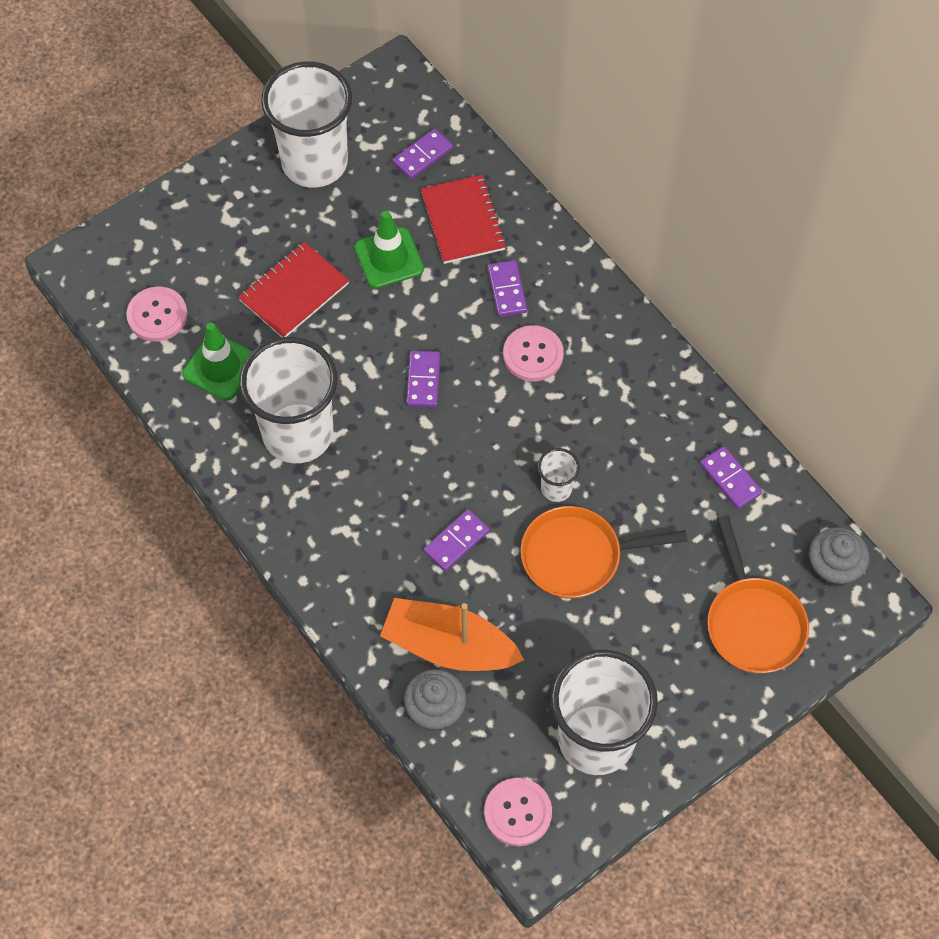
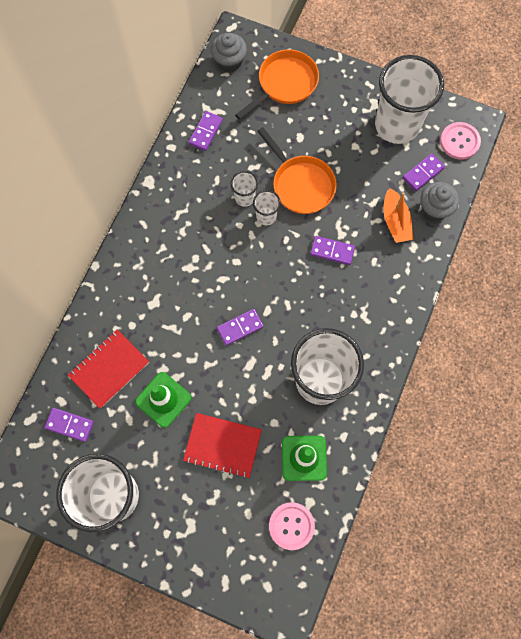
camera: 120 degrees left, 10 degrees up
orange boat [380,598,524,671] -> orange boat [383,188,413,243], size x0.65
purple domino [488,260,527,317] -> purple domino moved to [403,153,445,191]
pink button [503,325,564,381] -> none
none -> white cup [231,171,258,207]

